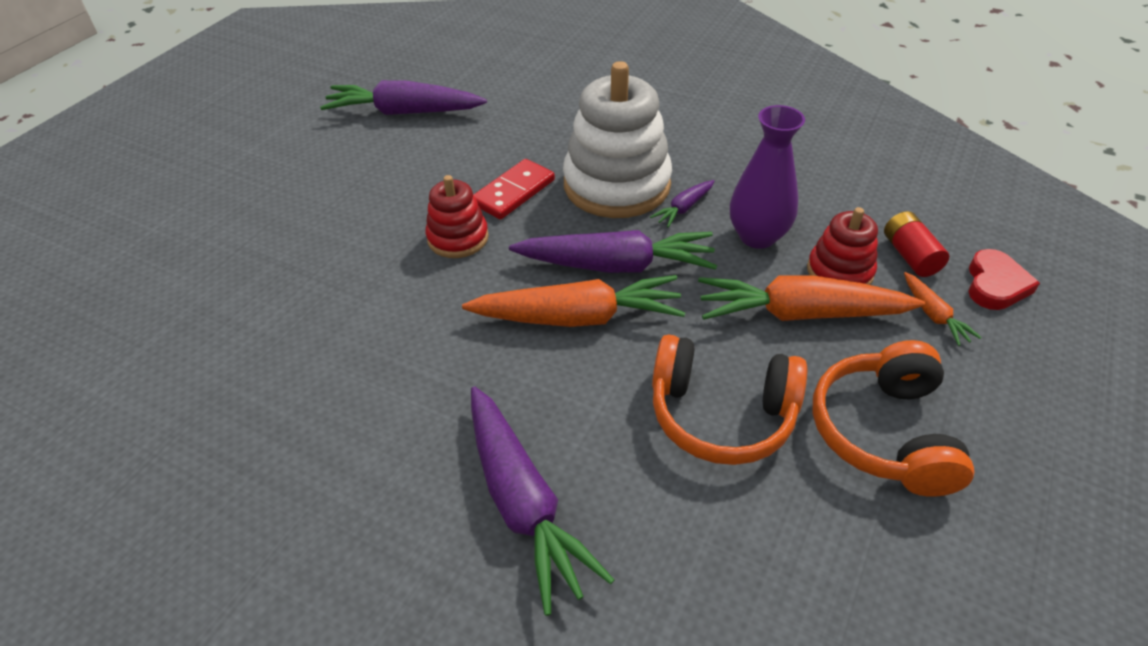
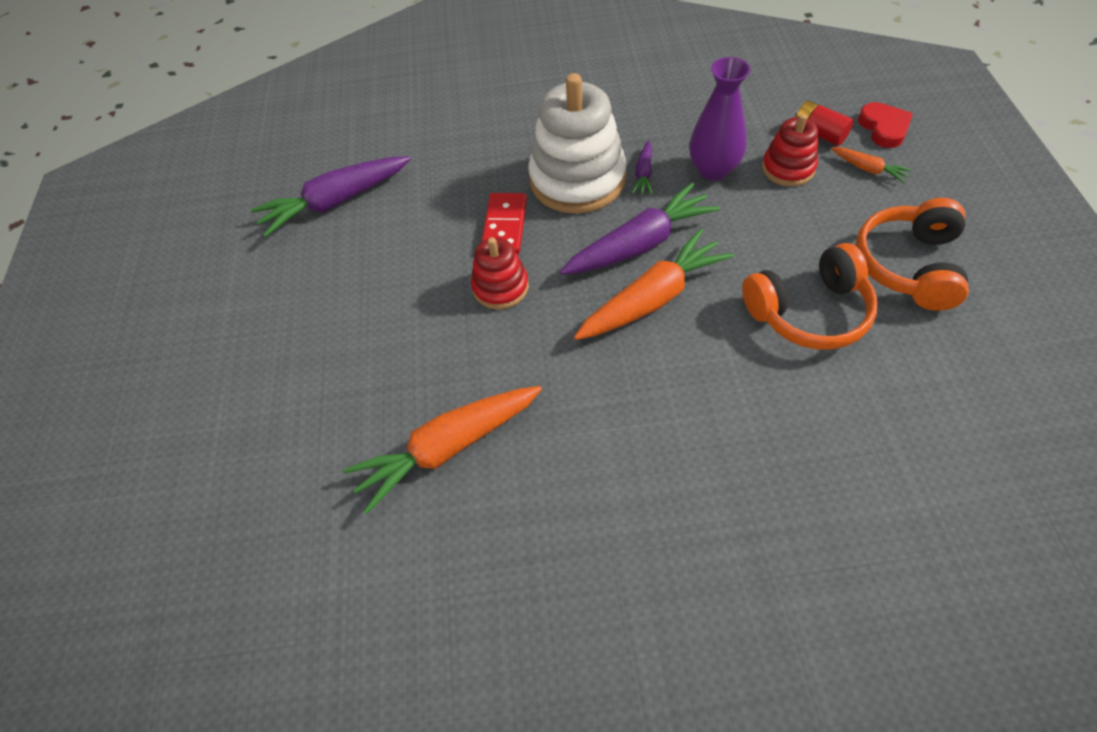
camera: 30 degrees left, 10 degrees up
purple carrot [471,386,614,616] -> none
orange carrot [698,275,925,321] -> orange carrot moved to [343,386,542,514]
orange headphones [813,340,974,497] -> orange headphones turned 45 degrees clockwise [855,198,969,311]

